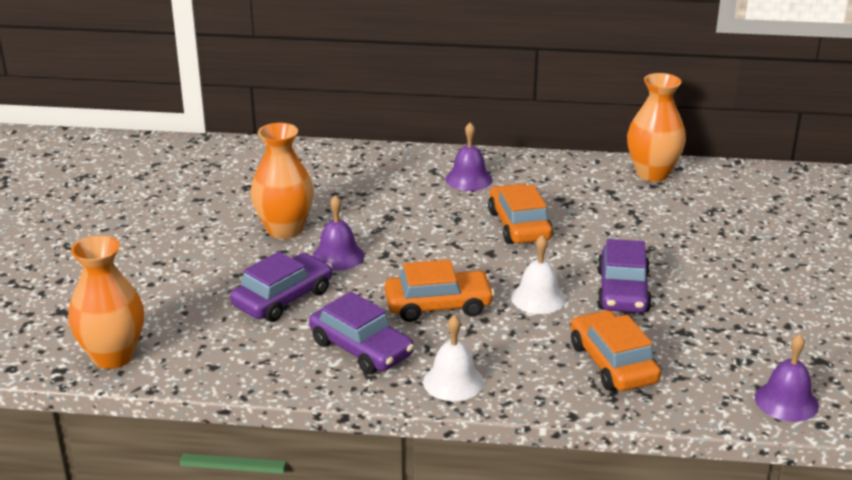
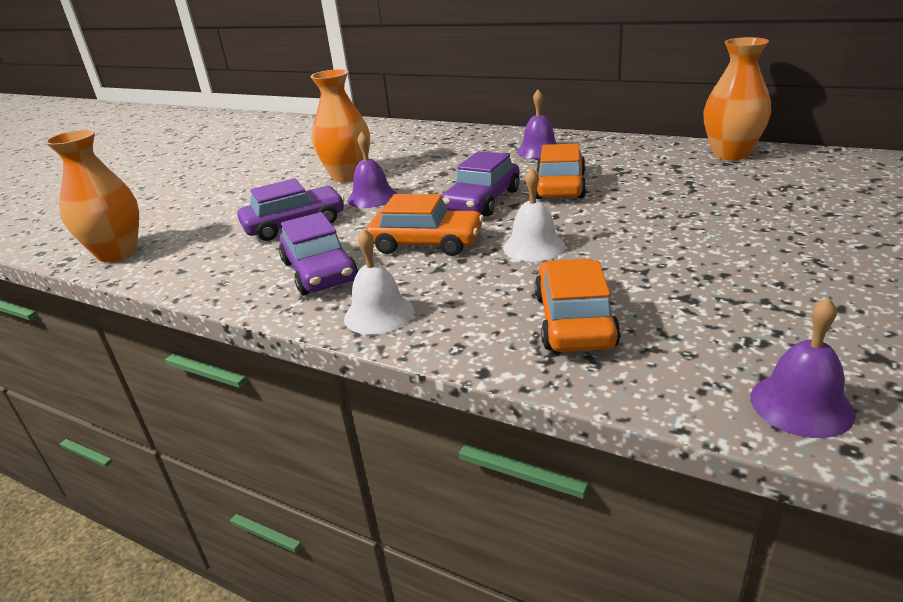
camera: 25 degrees right, 0 degrees up
purple car [597,239,652,313] -> purple car moved to [442,151,520,216]

